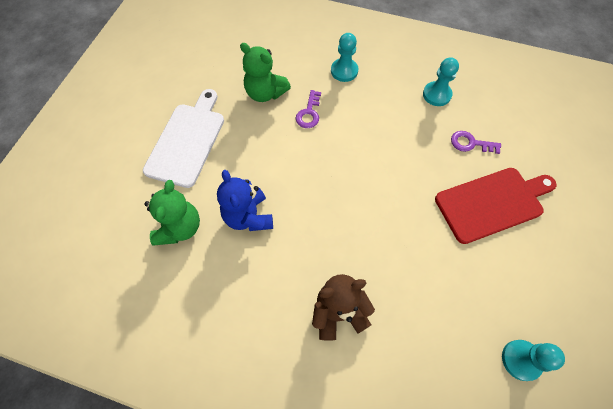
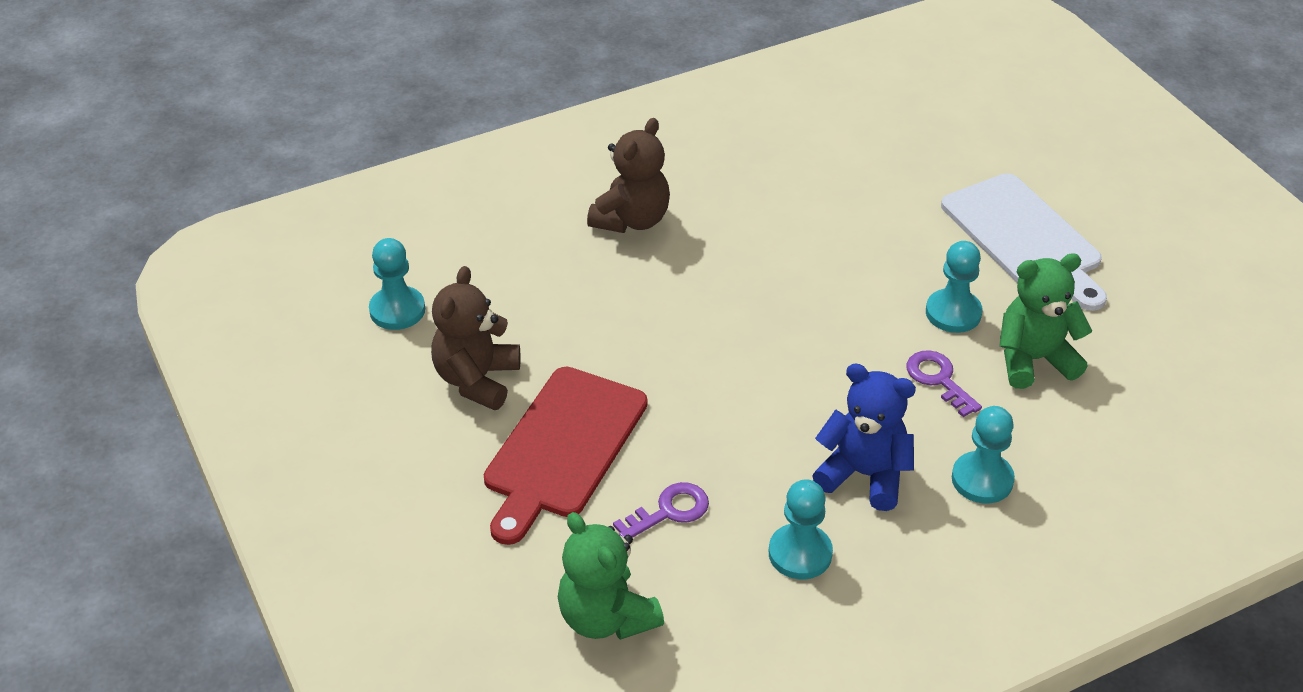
camera: 135 degrees right, 20 degrees down
green teddy bear [144,180,200,246] -> green teddy bear moved to [558,512,664,640]
blue teddy bear [217,170,273,231] -> blue teddy bear moved to [812,363,916,511]
none -> brown teddy bear [431,266,520,410]
none -> turquoise pawn [926,241,983,333]

